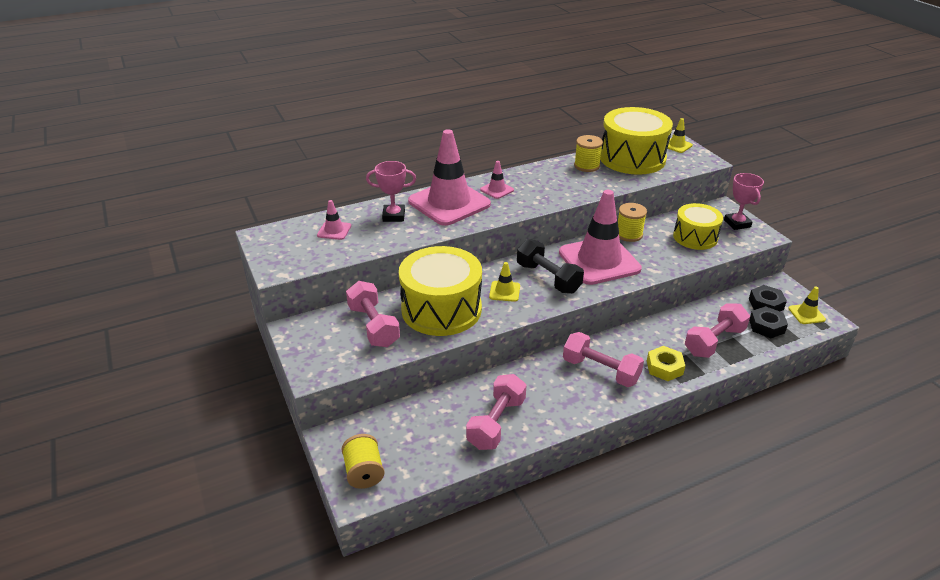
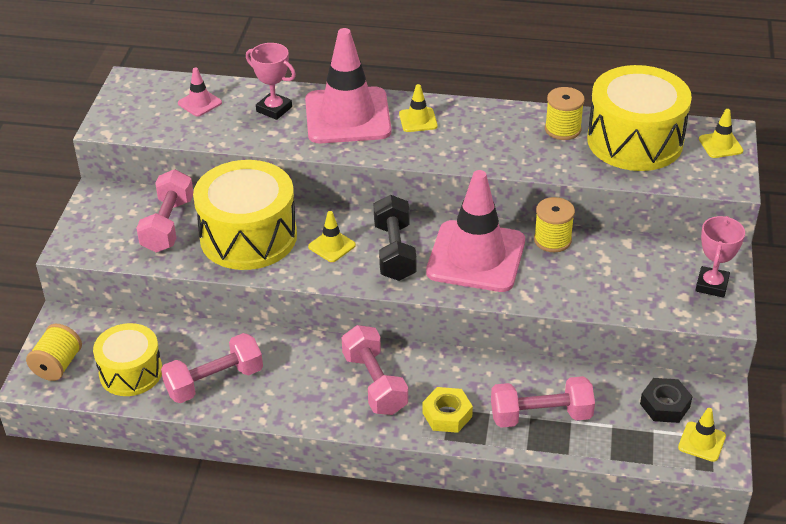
camera: 35 degrees right, 5 degrees up
pink traffic cone [480,161,514,199] -> yellow traffic cone [399,84,438,132]
yellow drum [673,203,723,250] -> yellow drum moved to [93,323,162,396]
black nut [749,306,788,338] -> none

